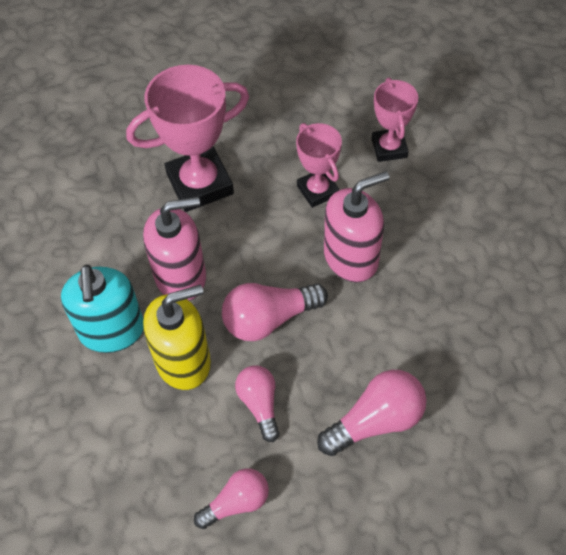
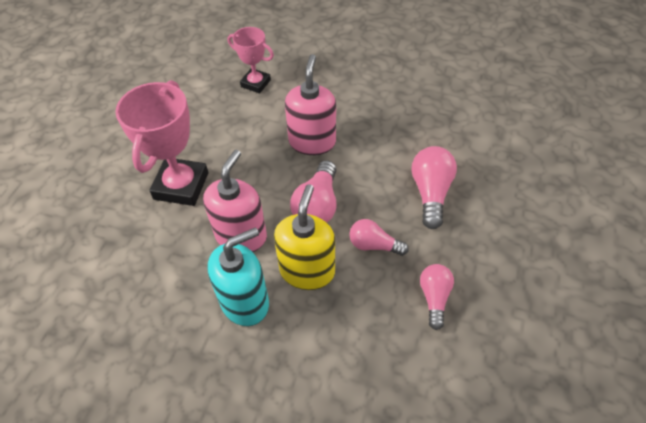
camera: 55 degrees left, 5 degrees down
turquoise soap dispenser [61,265,144,353] -> turquoise soap dispenser turned 60 degrees counterclockwise [208,227,269,326]
pink trophy [296,123,342,208] -> none

